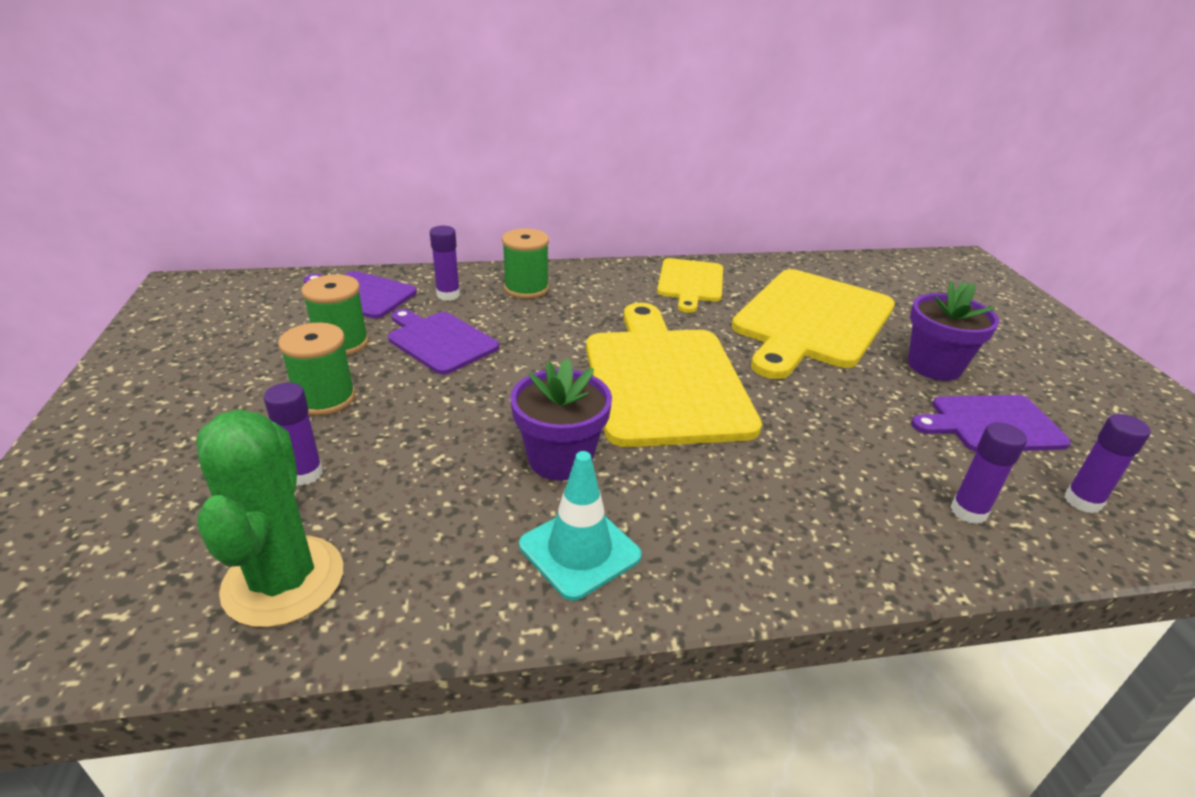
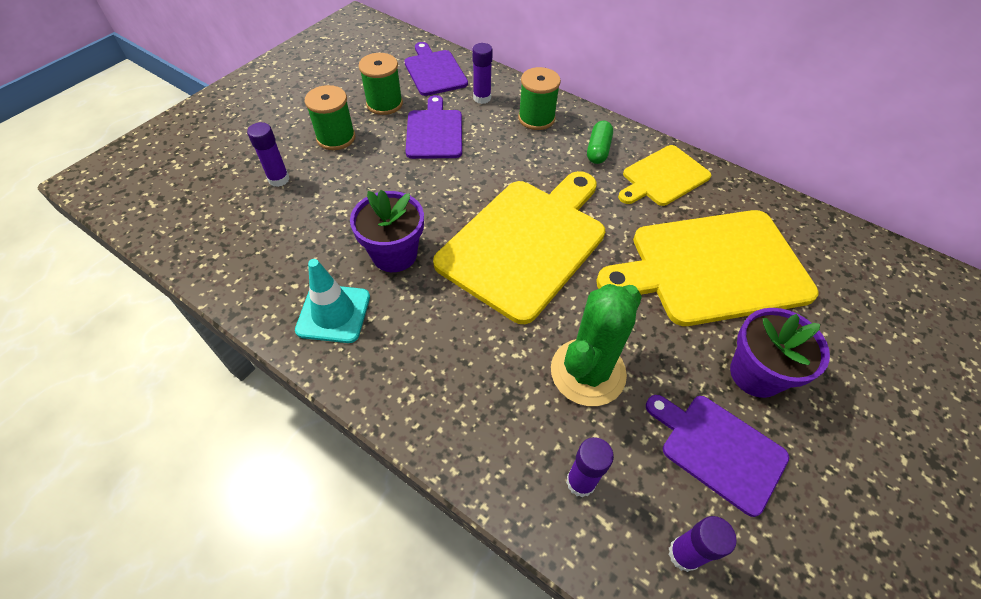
camera: 45 degrees right, 20 degrees up
green cactus [196,409,343,628] -> green cactus moved to [551,284,642,406]
none -> green capsule [587,121,613,164]

